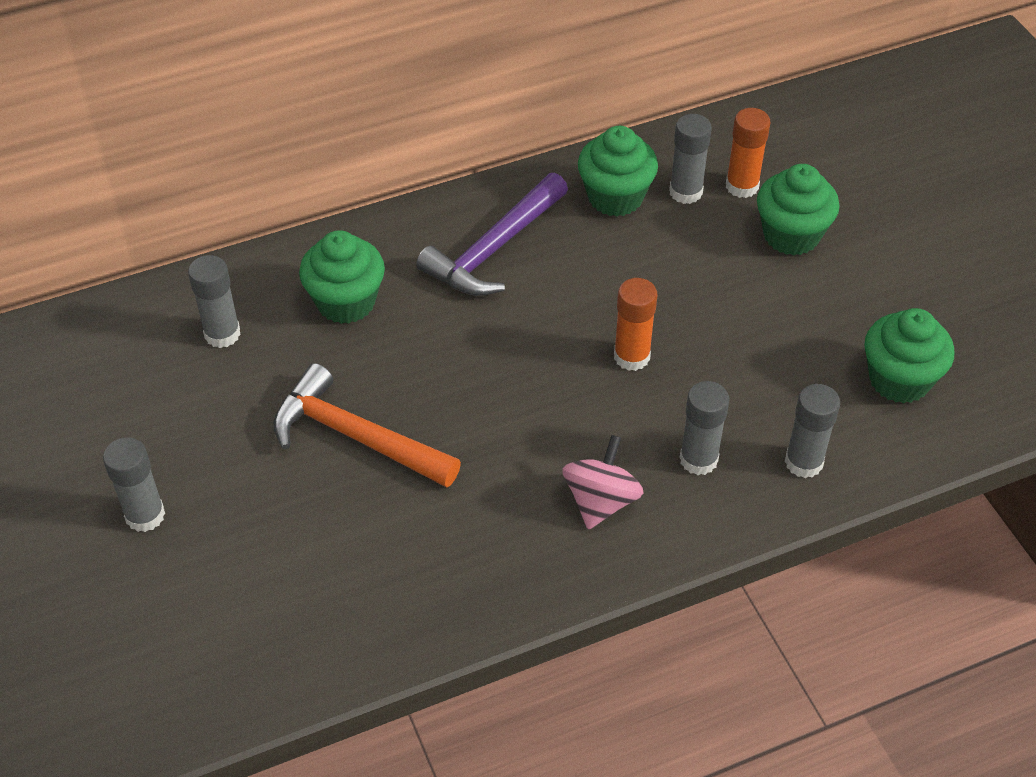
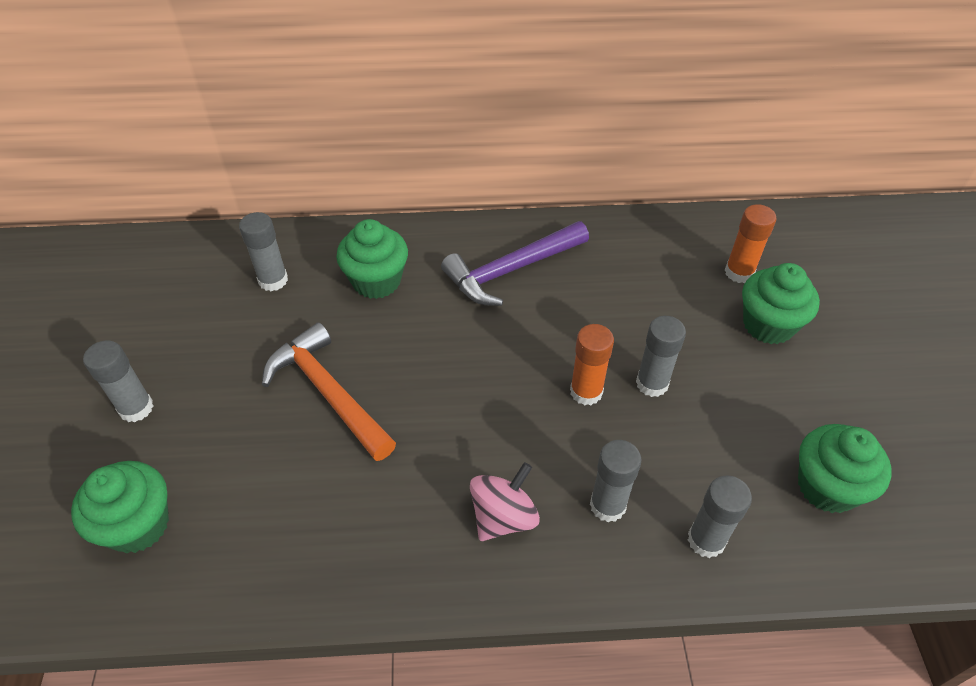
camera: 20 degrees right, 0 degrees up
green cupcake [578,126,658,217] -> green cupcake moved to [71,461,169,553]
grey glue stick [669,114,712,204] -> grey glue stick moved to [636,316,686,397]

